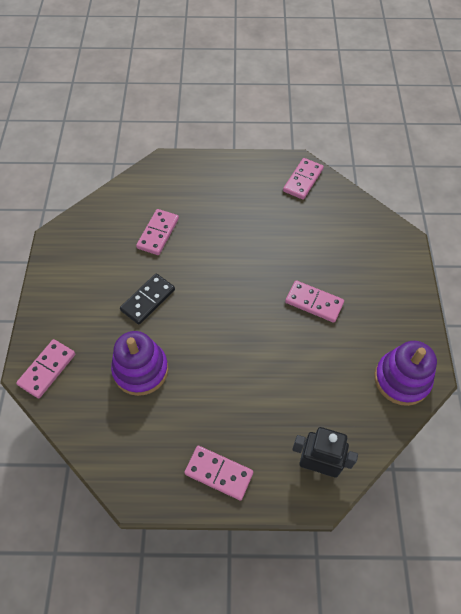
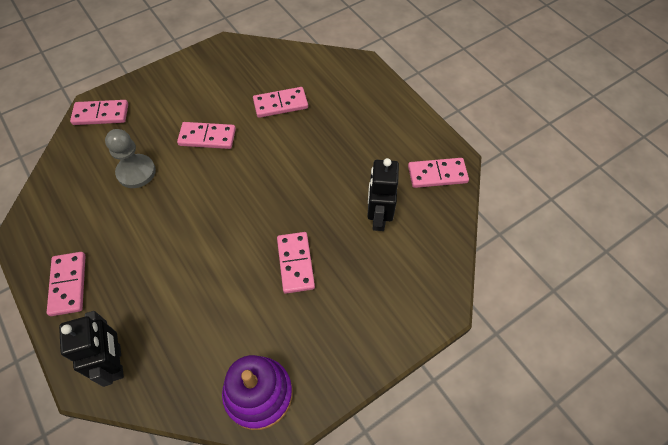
camera: 55 degrees right, 0 degrees up
purple stacking toy [111,331,168,396] -> grey pawn [105,129,156,188]
black domino [120,273,175,325] -> pink domino [177,122,236,149]
none -> black robot [367,158,399,231]

